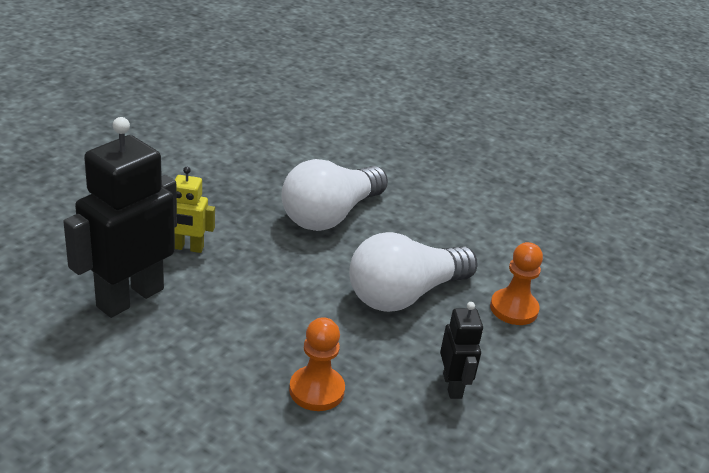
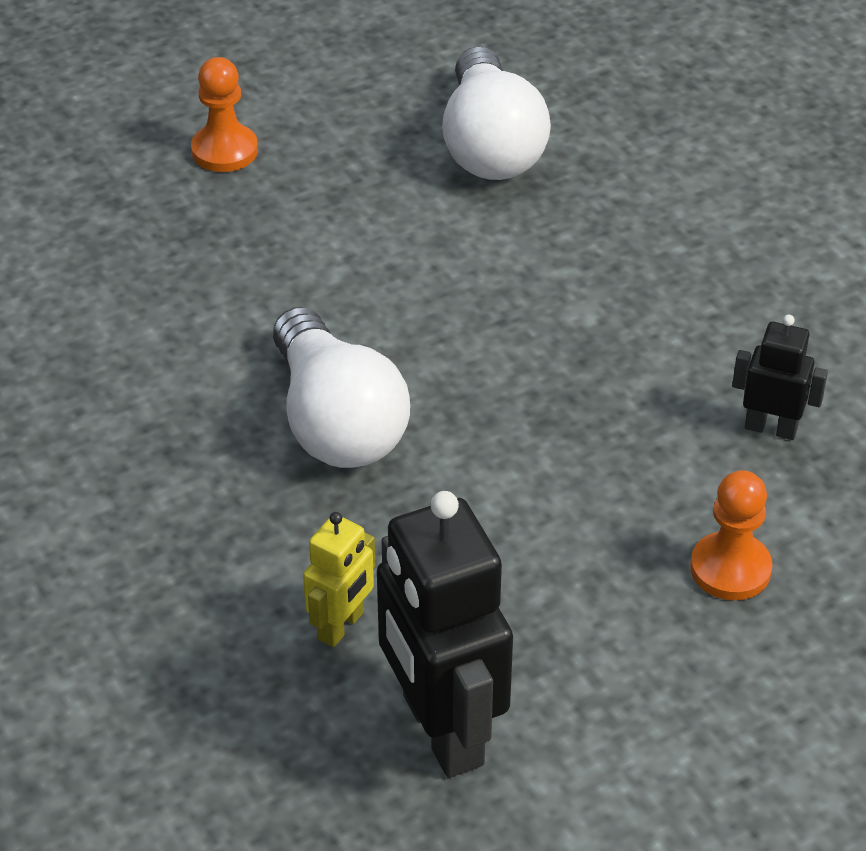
camera: 60 degrees left, 10 degrees up
white light bulb [349,232,478,312] -> white light bulb moved to [442,47,551,180]
orange pawn [490,242,543,325] -> orange pawn moved to [191,57,258,172]

